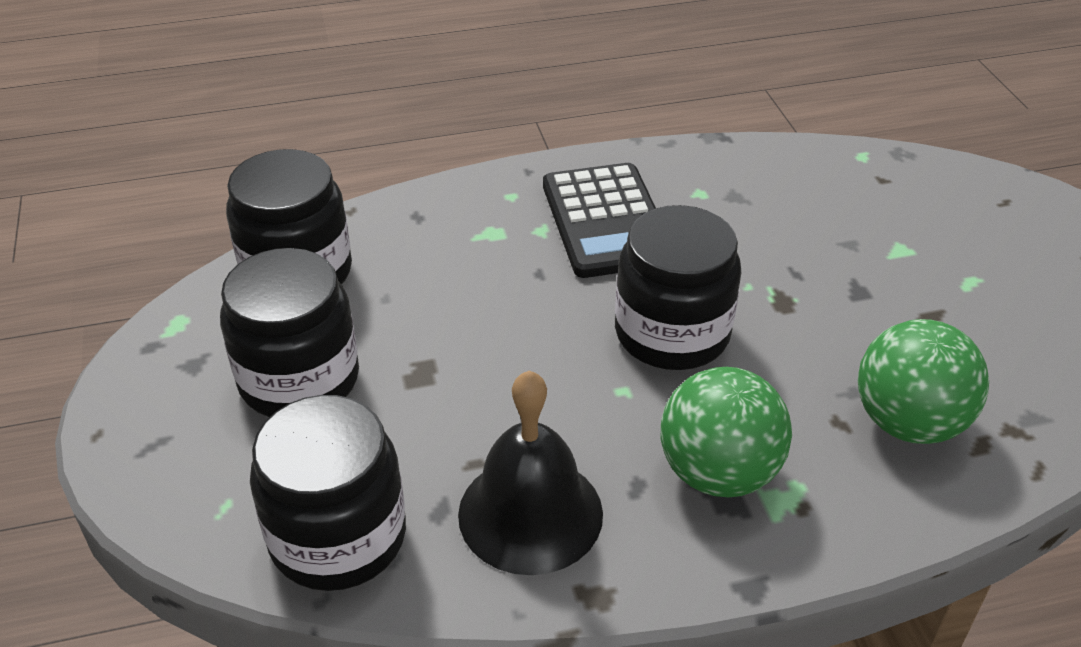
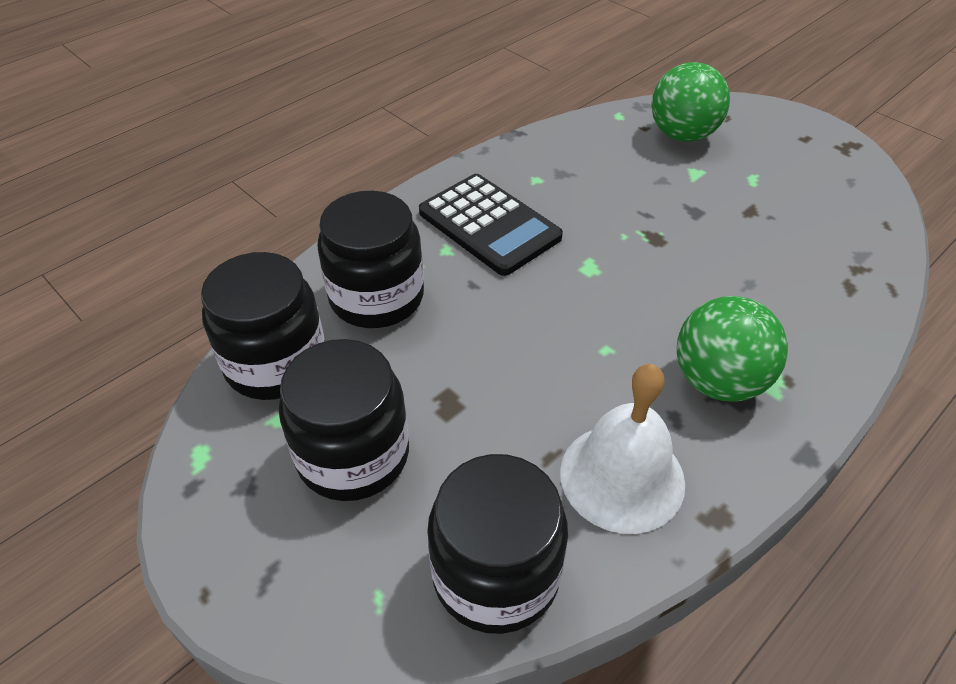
camera: 30 degrees left, 5 degrees up
black bell [458,371,603,575] -> white bell [560,364,685,534]
black jar [615,205,741,370] -> black jar moved to [317,191,424,328]
green ball [858,319,989,444] -> green ball moved to [651,62,730,142]

